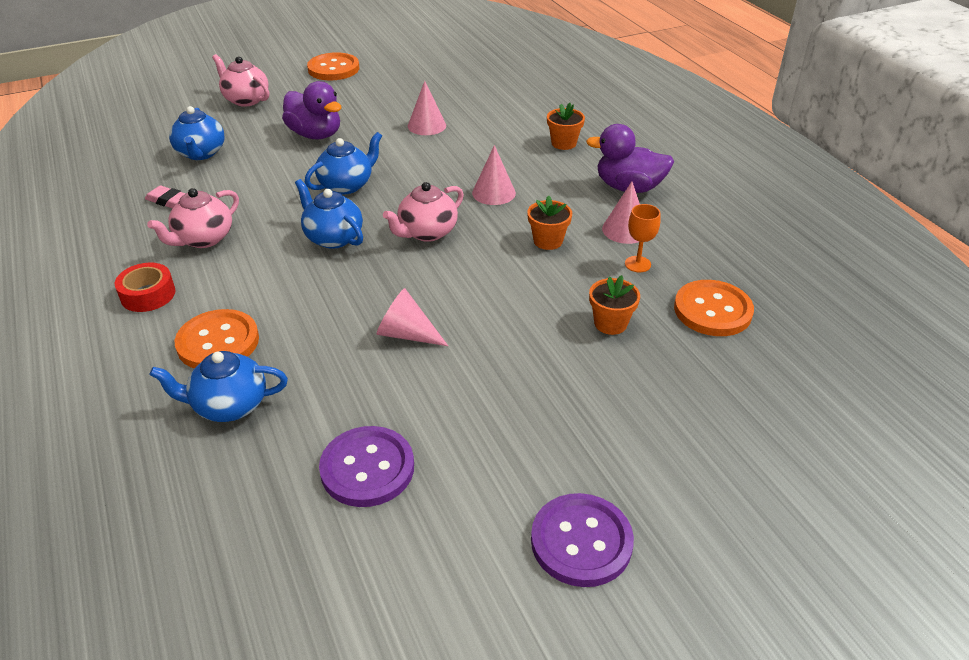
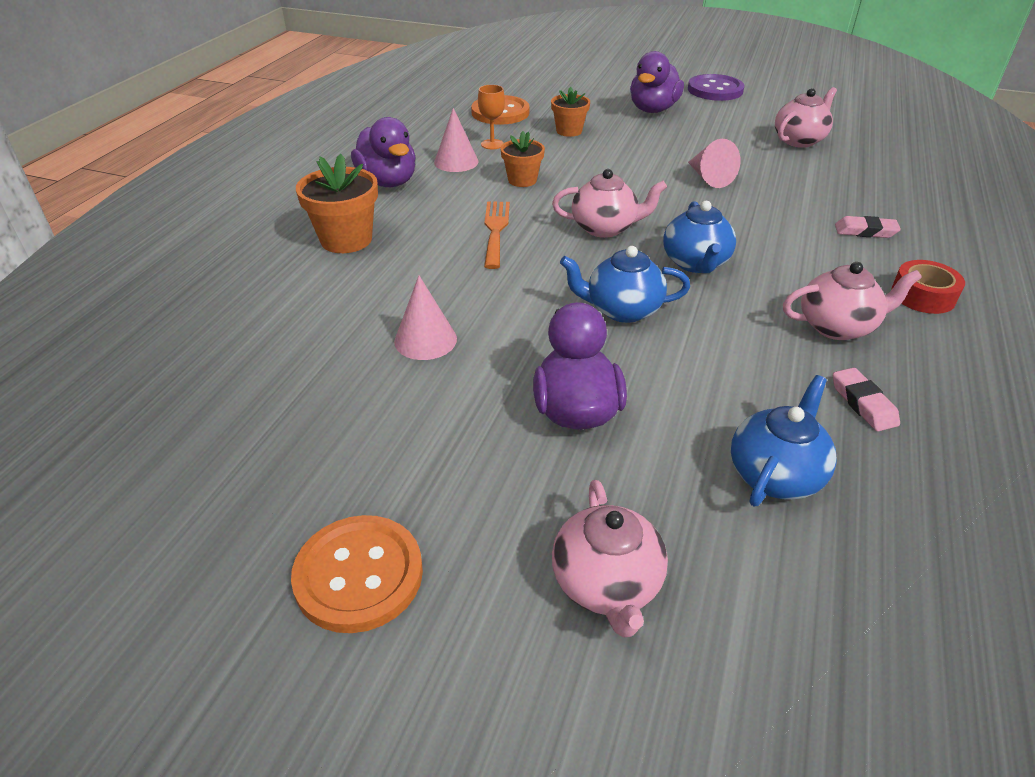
camera: 135 degrees left, 0 degrees up
blue teapot [149,351,288,422] -> none
orange button [175,309,259,369] -> pink eraser [835,216,901,238]
purple button [319,426,414,507] -> pink teapot [775,87,837,148]
pink cone [472,145,516,205] -> orange fork [484,202,510,269]
orange flower pot [547,103,585,150] -> orange flower pot [296,154,378,253], size x1.57
none -> purple duck [630,51,684,113]

